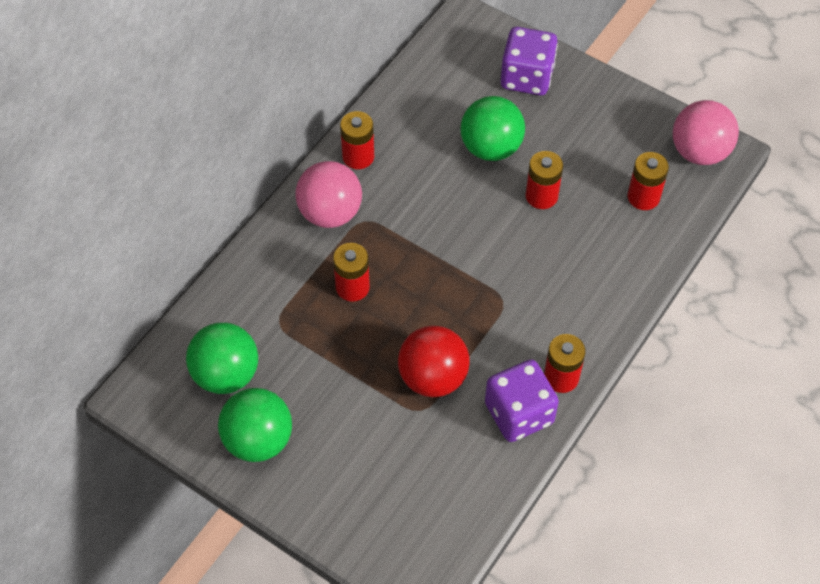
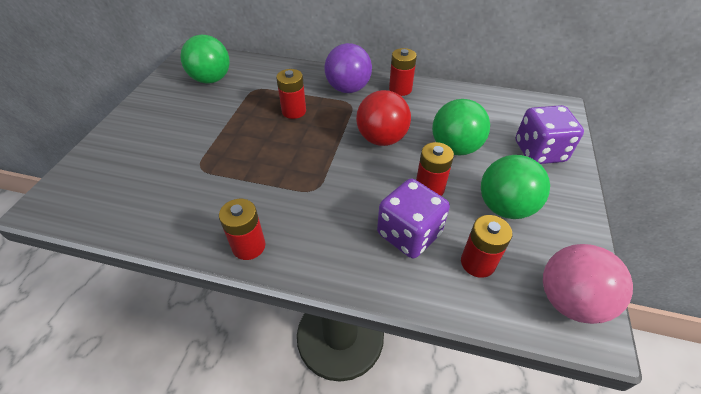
camera: 70 degrees right, 10 degrees down
green ball [218,388,292,462] -> green ball moved to [481,155,550,219]
pink ball [295,161,362,228] -> purple ball [324,43,372,93]
red ball [398,325,470,397] -> red ball moved to [356,90,411,146]
purple dice [485,360,559,442] -> purple dice moved to [377,179,450,258]

